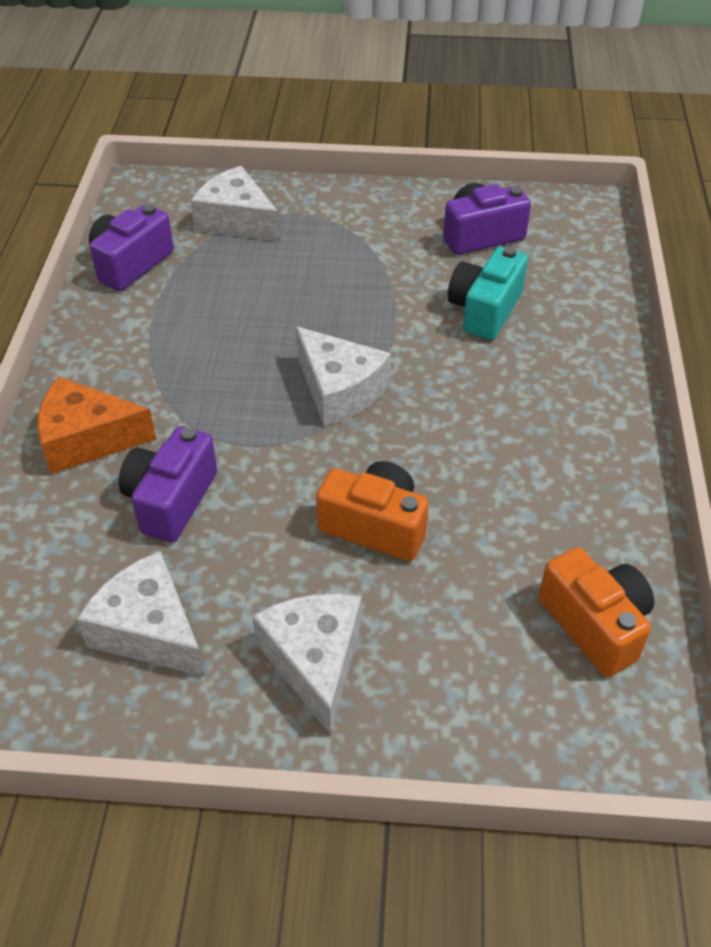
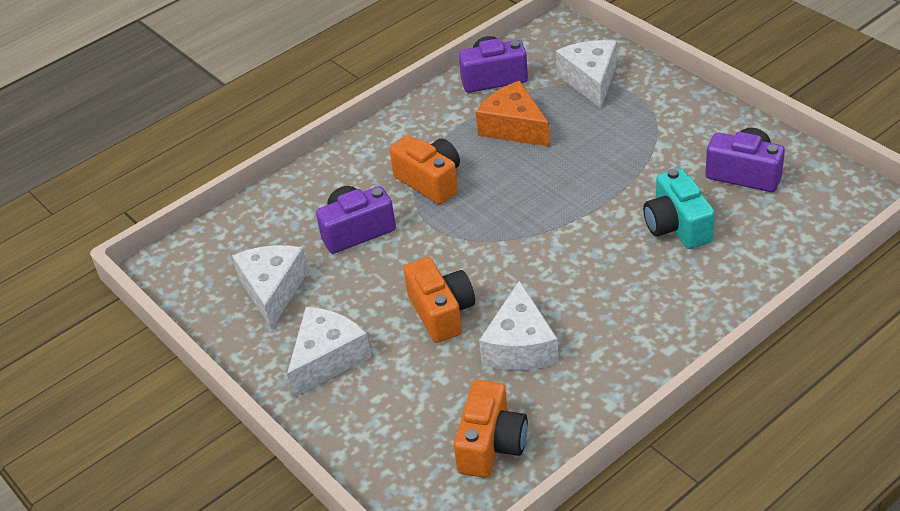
camera: 50 degrees right, 5 degrees down
orange cheese [38,377,156,474] -> orange cheese moved to [476,81,550,147]
white cheese [296,326,391,426] -> white cheese moved to [479,280,559,370]
turquoise camera [448,246,528,340] -> turquoise camera turned 90 degrees counterclockwise [643,168,715,249]
none -> orange camera [389,135,460,204]

